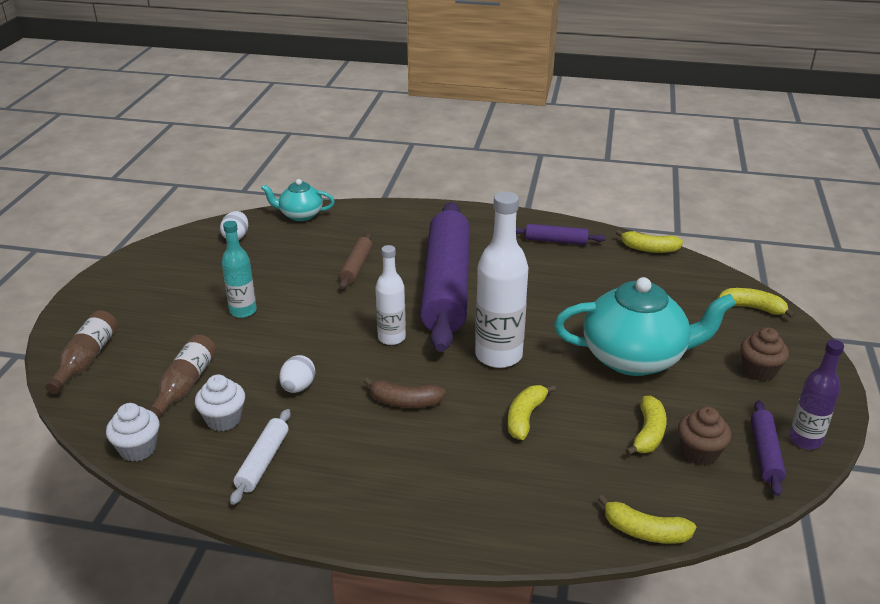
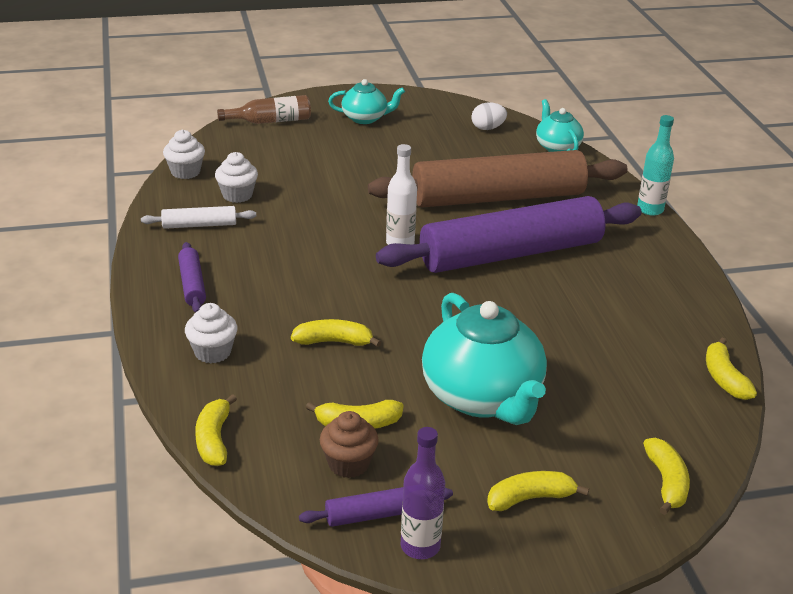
camera: 65 degrees right, 0 degrees up
brown bottle [148,335,216,420] -> none
turquoise bottle [222,221,257,318] -> turquoise bottle moved to [637,115,674,216]
white egg [279,355,315,393] -> none
brown rolling pin [339,233,372,289] -> brown rolling pin [368,150,628,208], size x2.47
brown banana [364,377,446,408] -> none
white bottle [475,191,529,368] -> none
purple rolling pin [516,224,606,245] -> purple rolling pin moved to [178,242,206,313]
brown cupcake [741,327,789,381] -> yellow banana [487,471,589,511]
none -> white cupcake [185,303,238,364]
none -> turquoise teapot [328,79,405,124]

